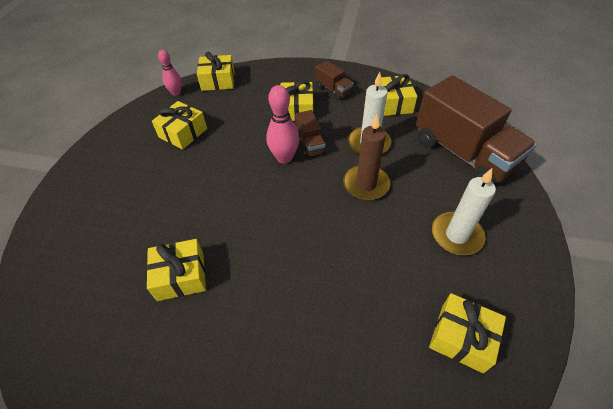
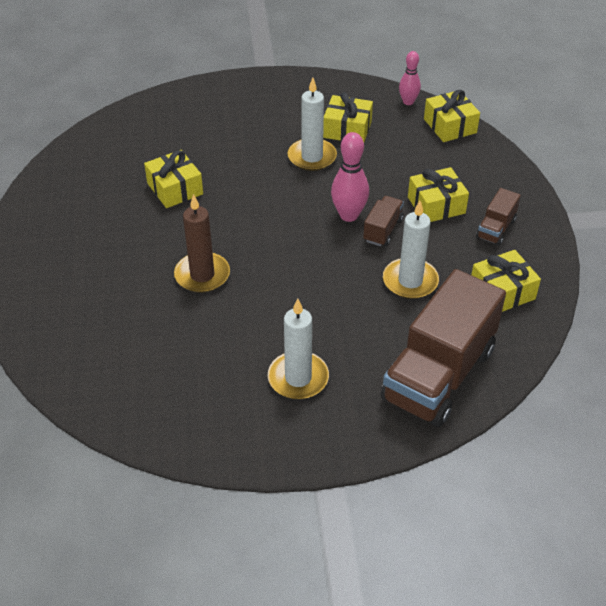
camera: 70 degrees right, 5 degrees down
brown truck [295,110,326,157] -> brown truck turned 150 degrees clockwise [363,196,404,246]
brown candle [343,115,390,200] -> brown candle moved to [174,194,230,293]
yellow gift [429,293,506,373] -> none
none -> white candle [288,78,337,171]

